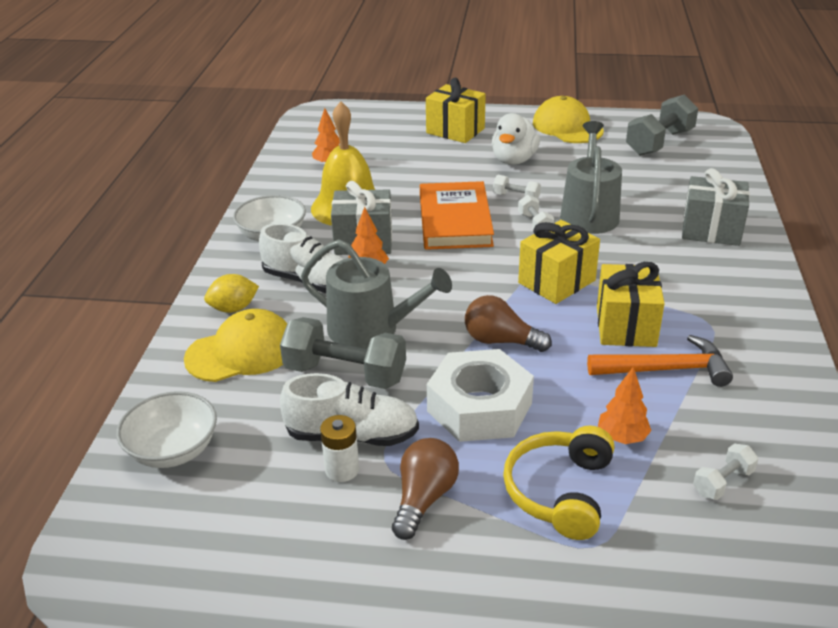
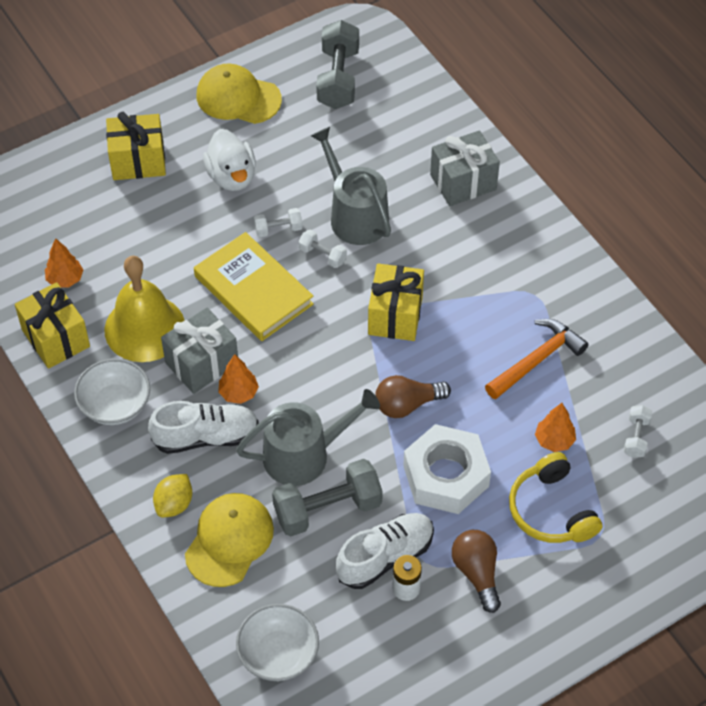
camera: 40 degrees left, 20 degrees up
orange book [420,181,494,250] -> yellow book [194,232,314,341]
yellow gift [597,262,665,347] -> yellow gift moved to [15,282,90,369]

